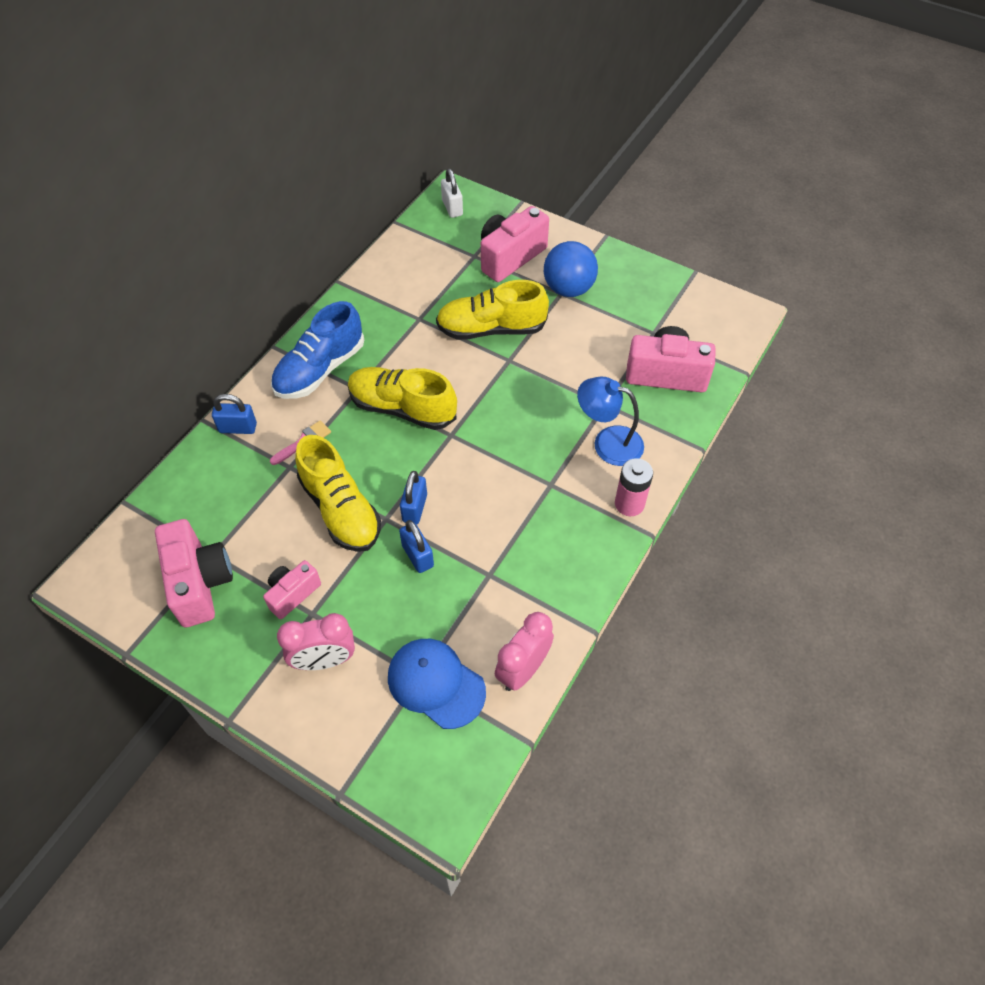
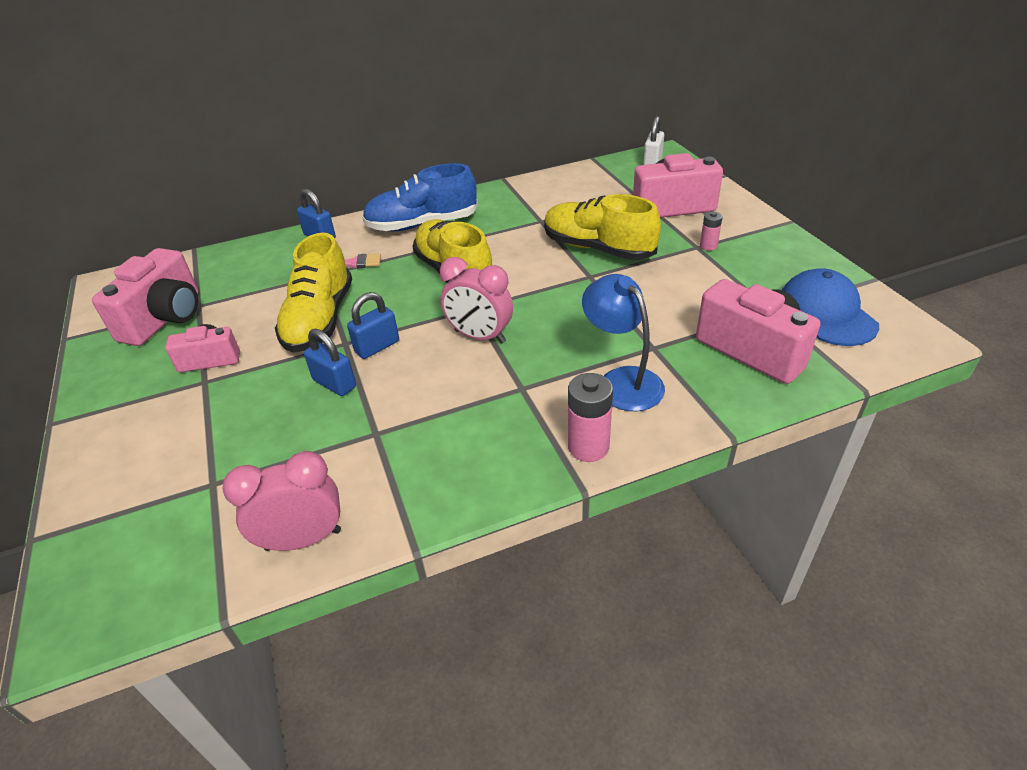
camera: 40 degrees right, 15 degrees down
pink clock [277,613,355,670] -> pink clock moved to [440,257,513,343]
blue cap [388,639,486,729] -> blue cap moved to [782,268,879,346]
blue padlock [399,520,434,573] -> blue padlock turned 60 degrees counterclockwise [304,329,356,396]
blue ball [544,241,598,297] -> pink battery [700,212,723,251]

